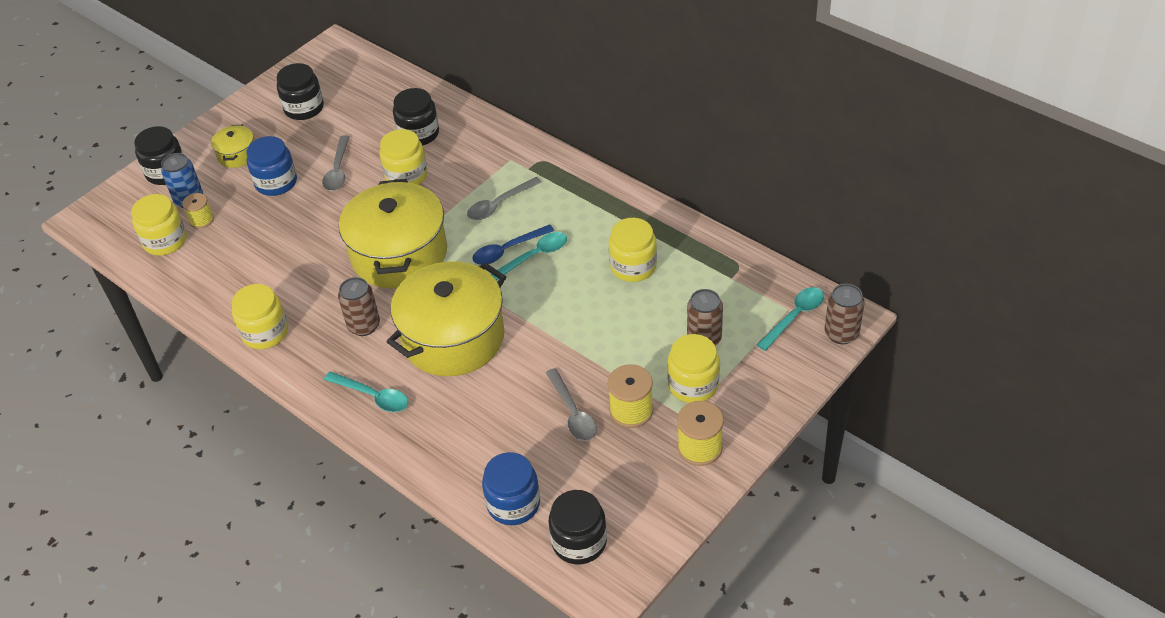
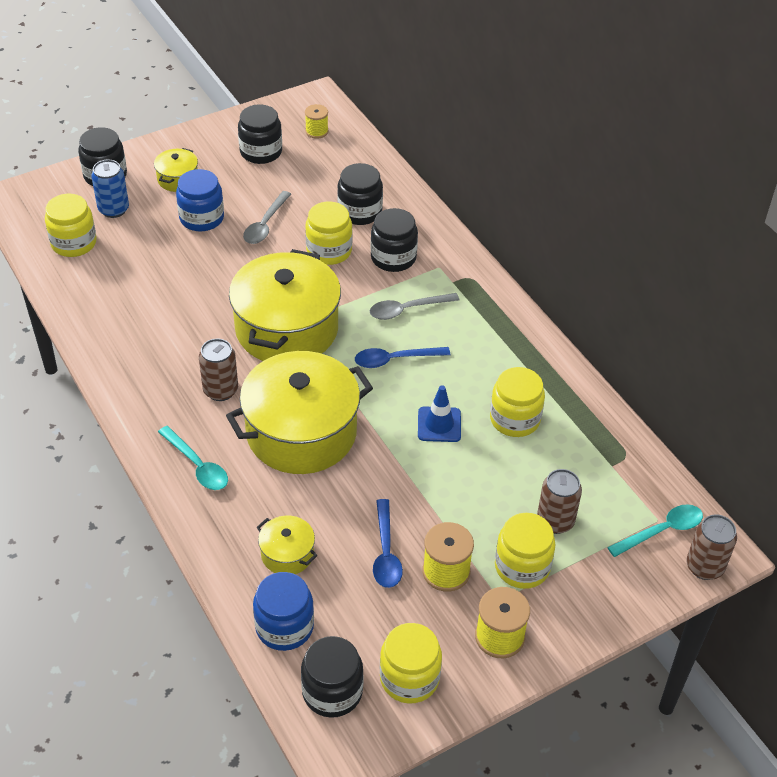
camera: 15 degrees right, 0 degrees up
yellow spool [182,193,214,229] -> yellow spool moved to [305,104,329,139]
yellow jar [232,284,288,349] -> yellow jar moved to [380,623,442,704]
turquoise spoon [491,232,567,280] -> none
grey spoon [546,368,597,441] -> blue spoon [373,499,403,588]
none -> yellow pot [256,516,318,574]
none -> black jar [371,208,418,272]
none -> blue traffic cone [418,385,461,442]

